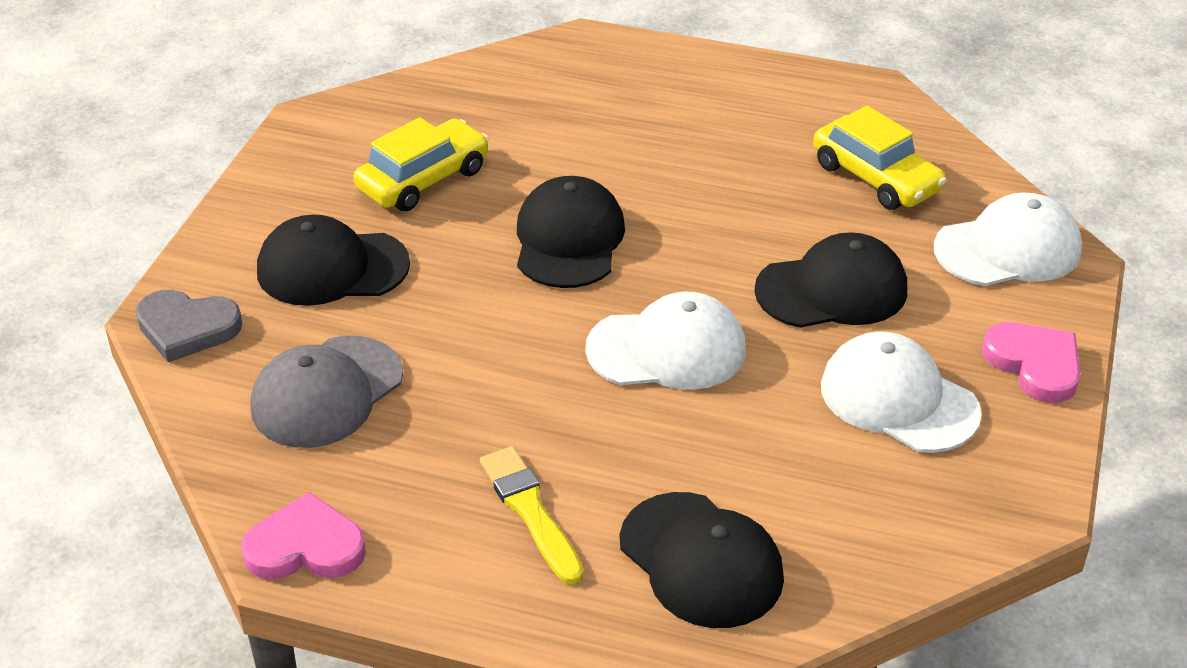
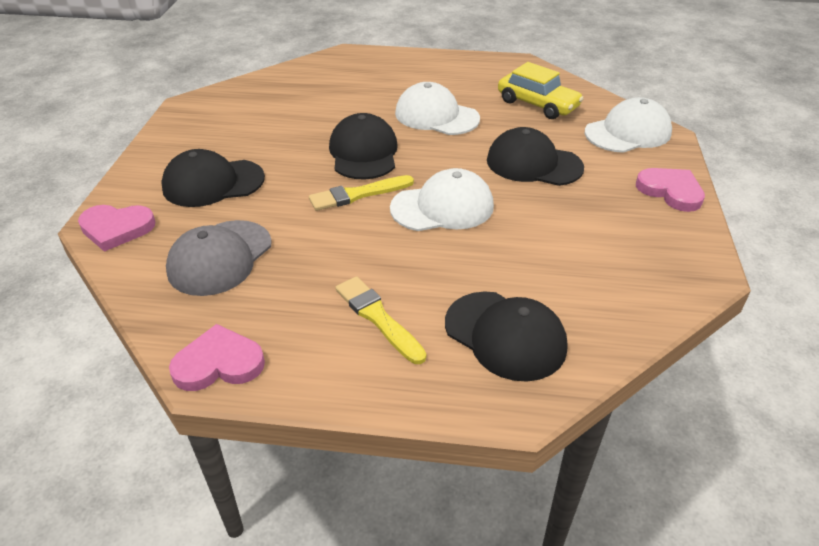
camera: 10 degrees left, 0 degrees up
grey heart [135,290,243,362] -> pink heart [78,205,155,252]
yellow car [354,117,489,212] -> none
black cap [754,232,907,328] -> black cap turned 135 degrees counterclockwise [487,127,584,186]
white cap [821,331,982,453] -> white cap moved to [395,82,480,135]
none -> yellow brush [309,175,414,211]

